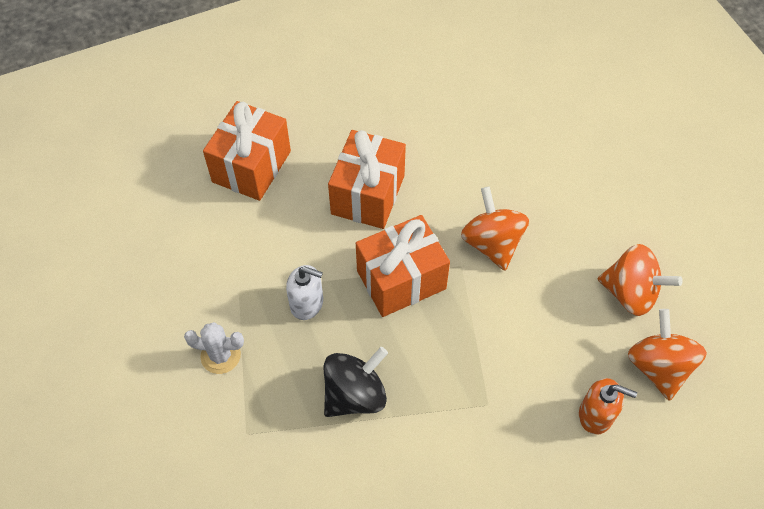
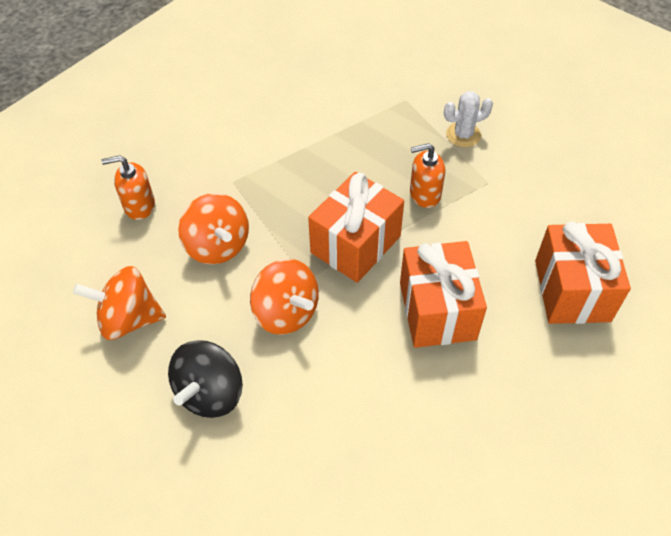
camera: 155 degrees right, 5 degrees down
white soap dispenser [286,265,323,320] -> orange soap dispenser [410,143,445,208]
black spinning top [324,347,388,417] -> black spinning top moved to [168,340,243,418]
orange spinning top [628,309,707,401] -> orange spinning top moved to [178,193,249,265]

